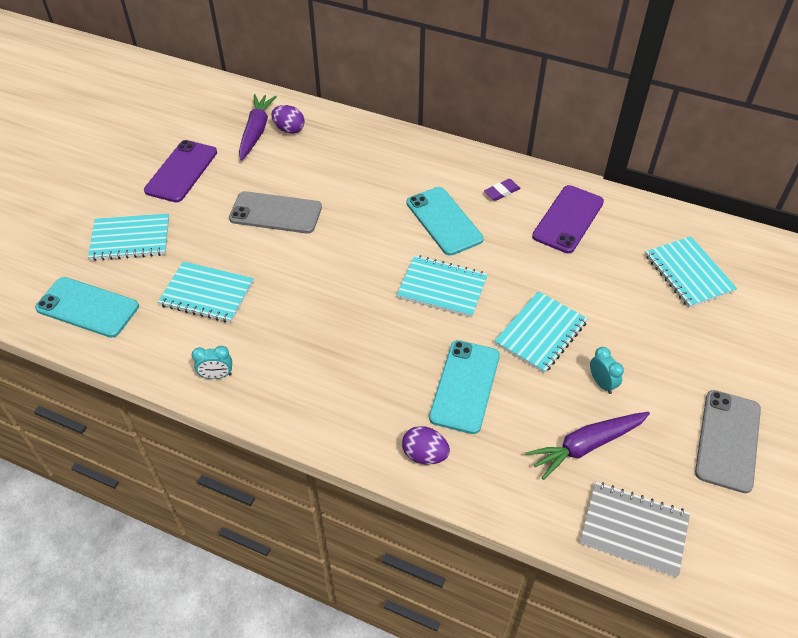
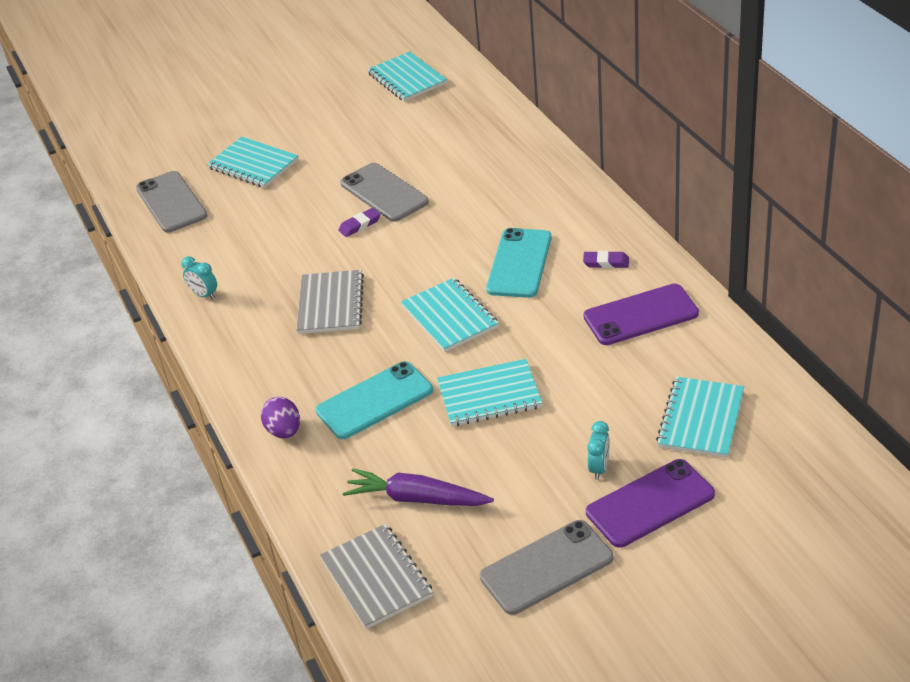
camera: 45 degrees right, 10 degrees down
turquoise phone [35,277,139,338] -> grey phone [136,171,208,233]
purple phone [144,140,217,202] -> purple phone moved to [586,459,715,548]
turquoise notebook [158,261,254,323] -> turquoise notebook moved to [367,52,447,102]
purple carrot [239,94,277,161] -> none
purple egg [271,105,305,134] -> none
turquoise clock [590,347,624,394] -> turquoise clock moved to [587,421,610,480]
none -> grey notebook [296,270,364,334]
none -> purple eraser [338,208,381,237]

